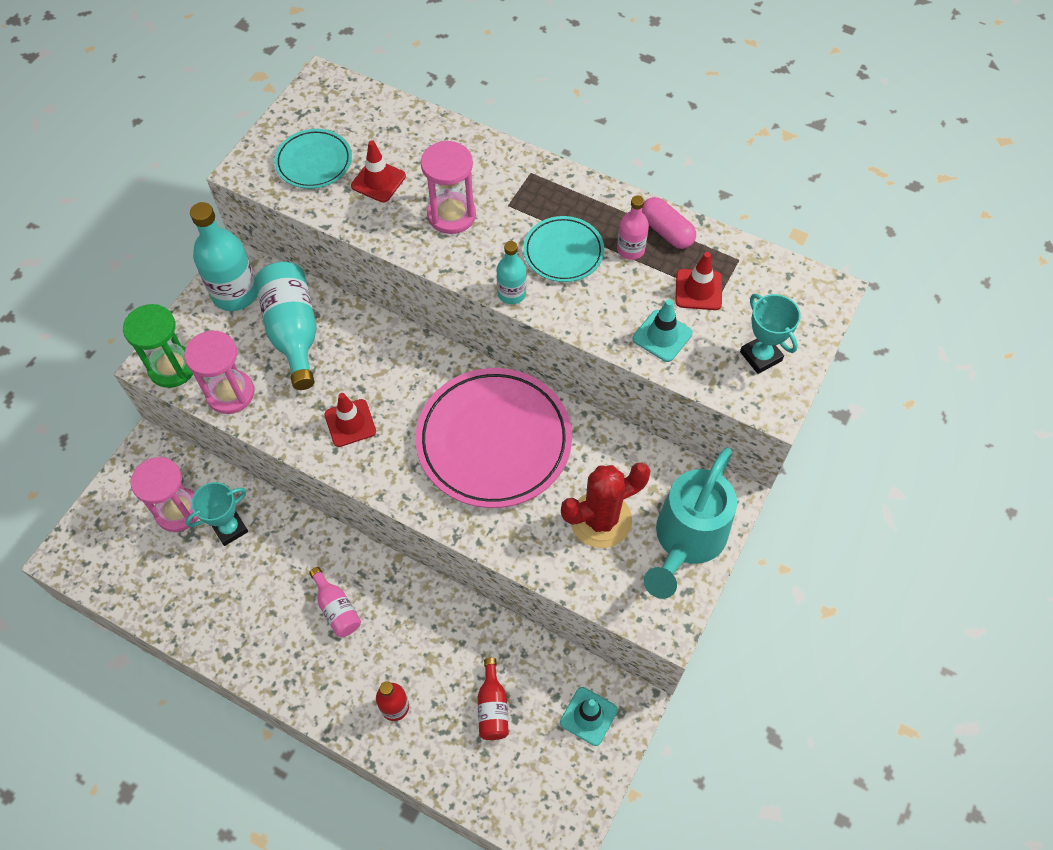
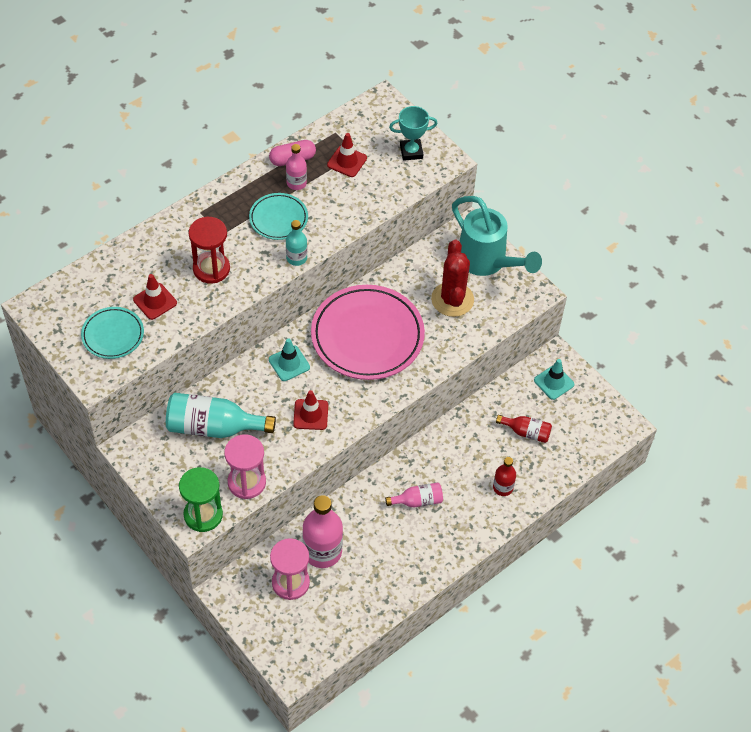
camera: 70 degrees left, 5 degrees down
turquoise trophy [186,482,248,546] -> pink bottle [302,495,343,568]
turquoise bottle [190,202,258,311] -> none
pink hourglass [421,141,476,234] -> red hourglass [188,217,230,284]
turquoise traffic cone [633,299,693,362] -> turquoise traffic cone moved to [269,338,310,381]

